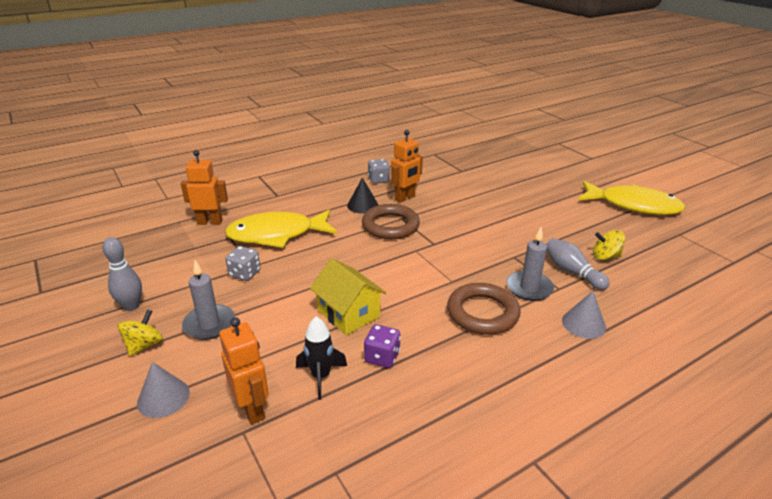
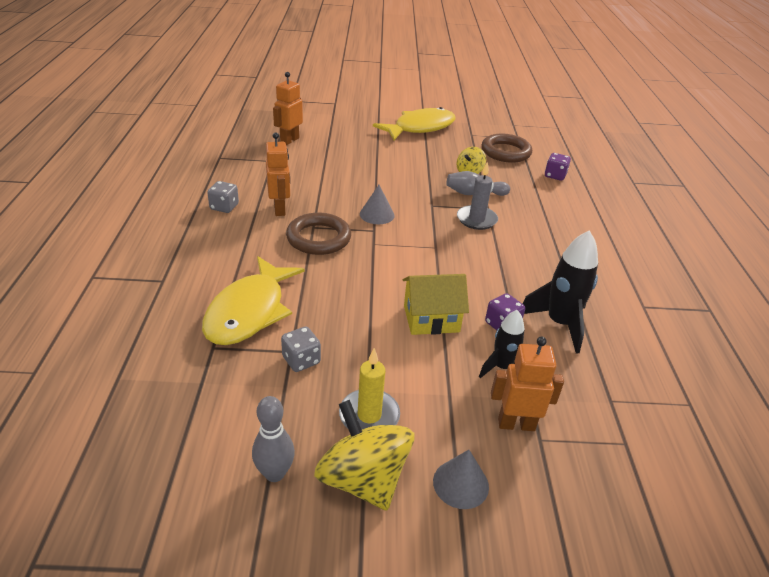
camera: 60 degrees left, 5 degrees up
yellow spinning top [117,309,163,356] -> yellow spinning top [314,400,414,511], size x1.85
orange robot [181,150,228,225] -> orange robot moved to [273,72,303,145]
grey candle [182,260,235,340] -> yellow candle [339,348,400,429]
black cone [347,177,378,214] -> none
brown ring [447,283,521,335] -> brown ring moved to [482,134,532,163]
grey cone [562,291,606,339] -> grey cone moved to [360,185,394,224]
none -> black rocket [523,230,598,354]
none -> purple dice [545,153,571,181]

